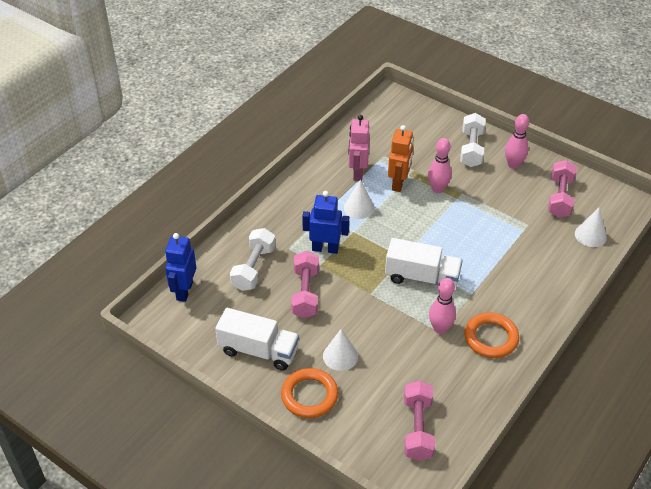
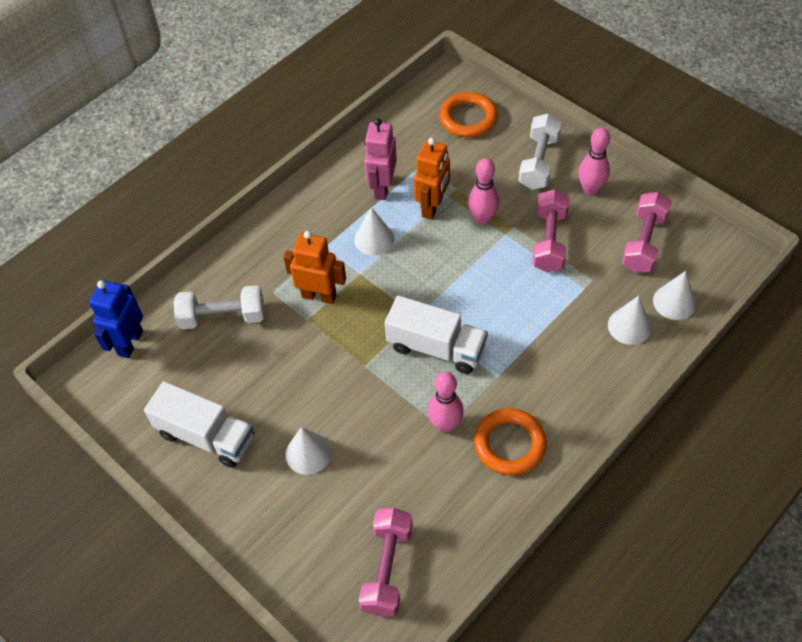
camera: 10 degrees right, 10 degrees up
white dumbbell [230,228,276,291] -> white dumbbell turned 60 degrees clockwise [173,285,265,329]
orange ring [281,368,338,418] -> orange ring moved to [439,92,498,138]
pink dumbbell [291,251,319,318] -> pink dumbbell moved to [532,189,569,273]
blue robot [302,191,349,254] -> orange robot [284,231,346,304]
none -> white cone [608,296,651,345]

